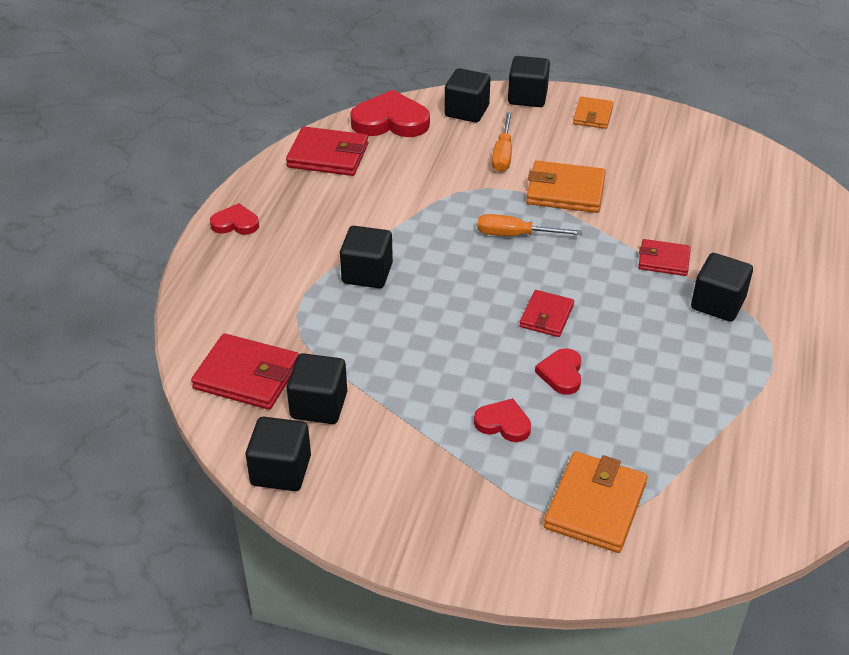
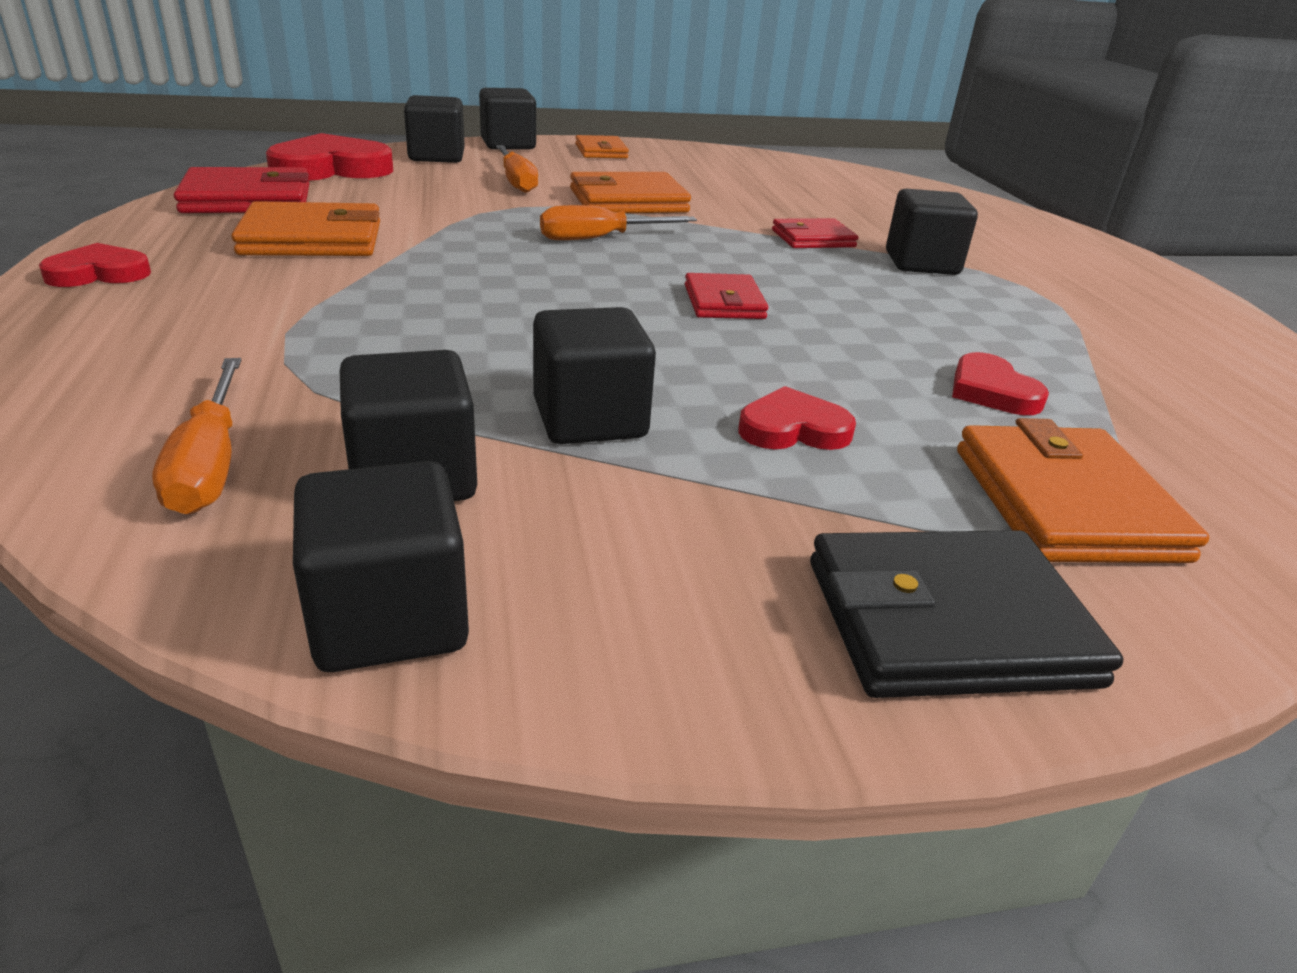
camera: 30 degrees left, 10 degrees down
red wallet [191,333,299,410] -> orange screwdriver [153,358,241,515]
black cube [340,226,393,288] -> black cube moved to [533,307,656,444]
red heart [535,348,581,395] -> red heart moved to [952,352,1049,415]
none -> orange wallet [231,201,380,256]
none -> black wallet [810,530,1123,698]

